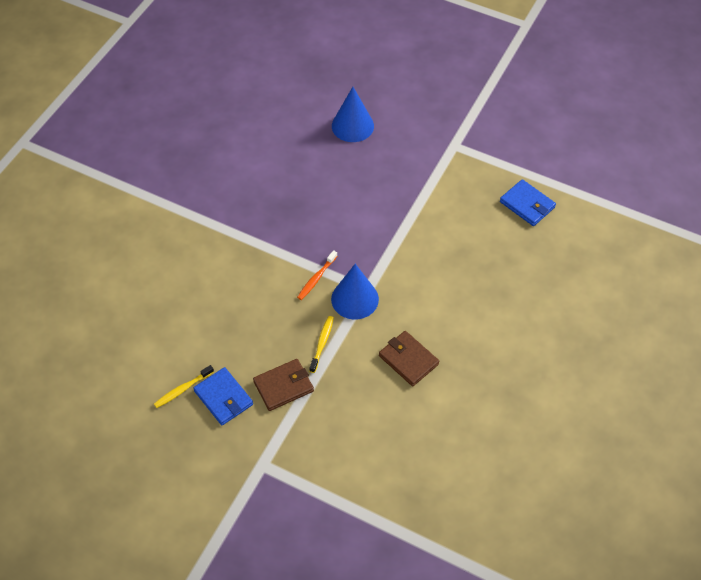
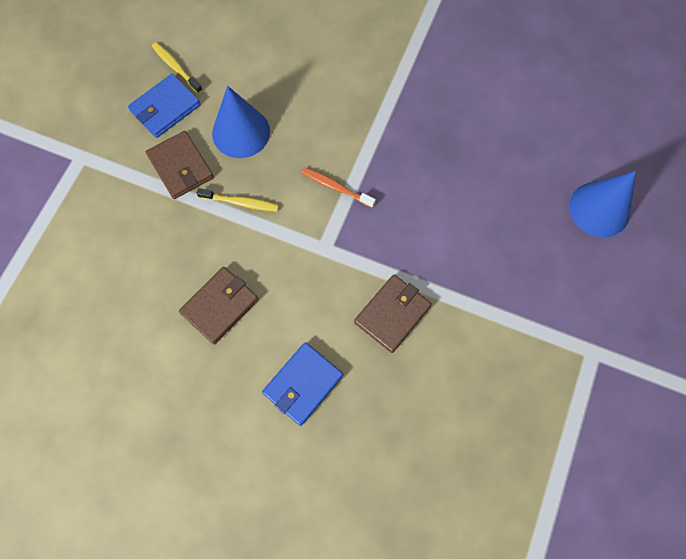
camera: 85 degrees right, 15 degrees up
blue cone [331,264,379,320] -> blue cone moved to [212,86,270,158]
blue wallet [500,179,556,226] -> blue wallet moved to [262,342,343,426]
none -> brown wallet [354,275,432,353]

